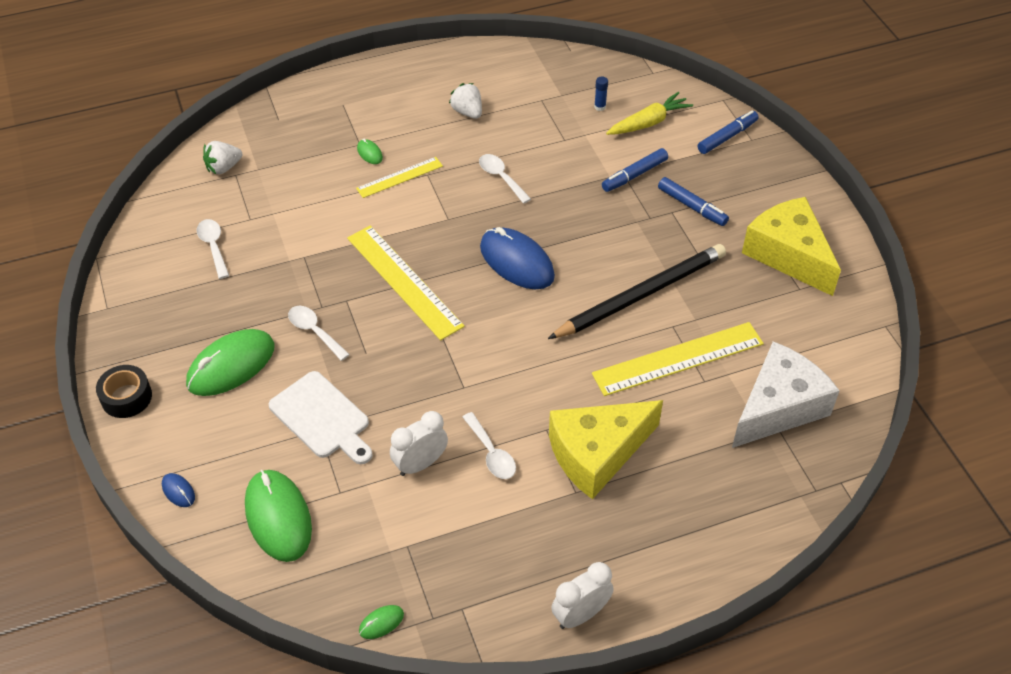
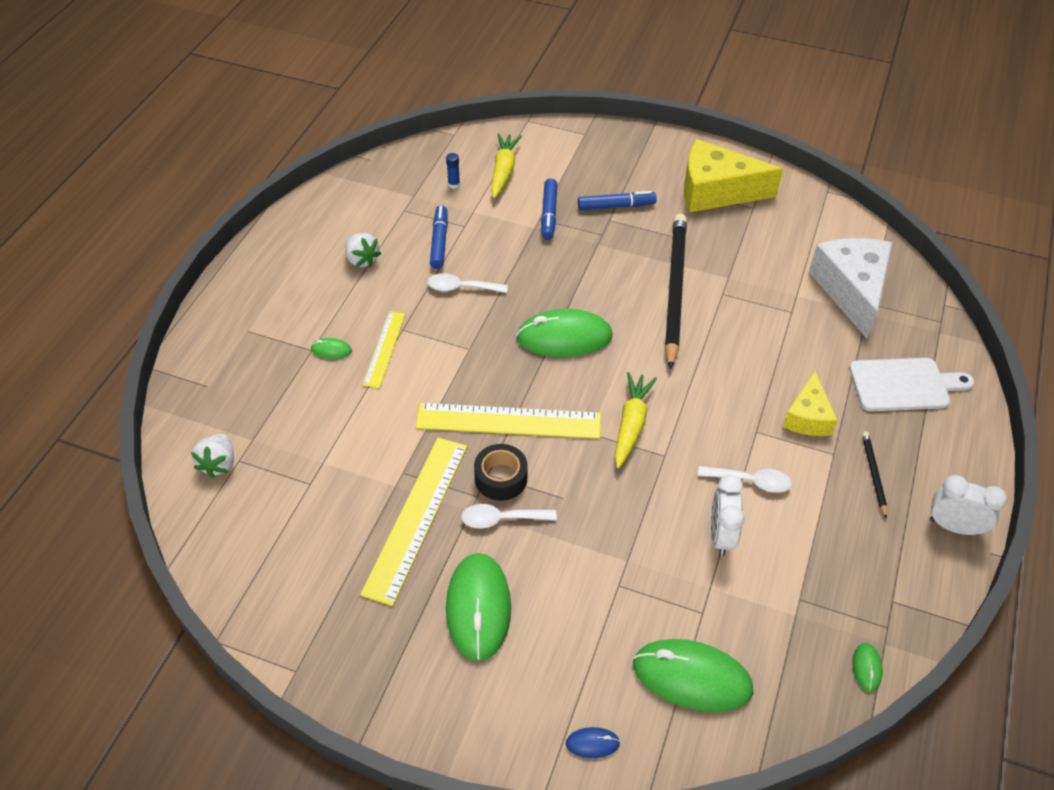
camera: 50 degrees left, 0 degrees up
black tape [96,365,152,418] -> black tape moved to [474,444,528,501]
white spoon [196,219,229,279] -> none
white cutting board [269,371,373,464] -> white cutting board moved to [849,358,974,411]
white strawberry [449,83,482,119] -> white strawberry turned 135 degrees counterclockwise [345,233,381,268]
blue mouse [480,227,555,289] -> green mouse [516,309,613,357]
yellow cheese [549,400,663,500] -> yellow cheese [783,371,838,436], size x0.58
white clock [551,562,614,629] -> white clock turned 105 degrees clockwise [930,475,1007,535]
yellow ruler [592,322,764,396] -> yellow ruler moved to [360,438,467,606]
blue marker [698,111,759,154] -> blue marker moved to [430,205,448,269]
none -> yellow carrot [615,372,657,468]
none -> black pencil [862,432,887,519]

